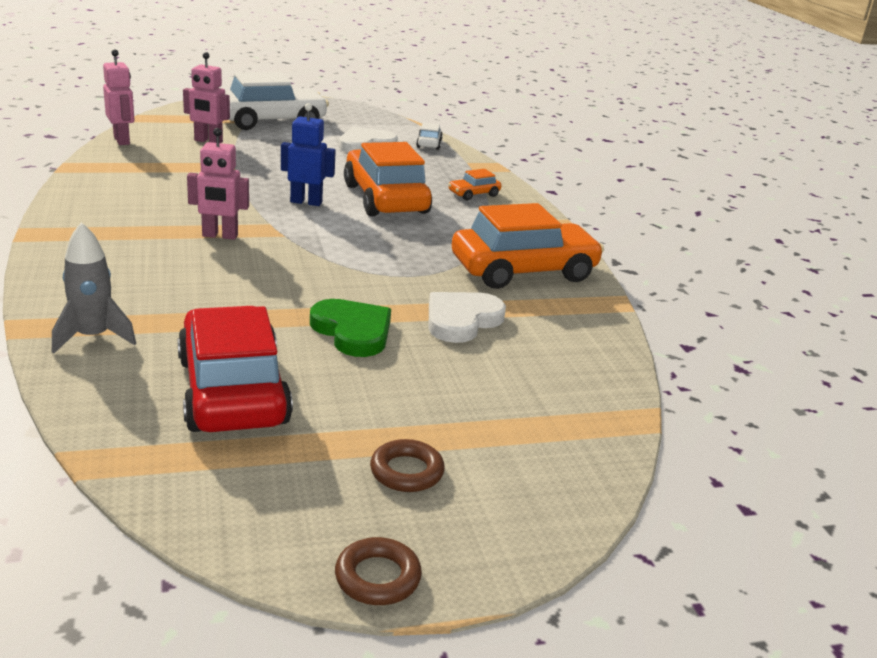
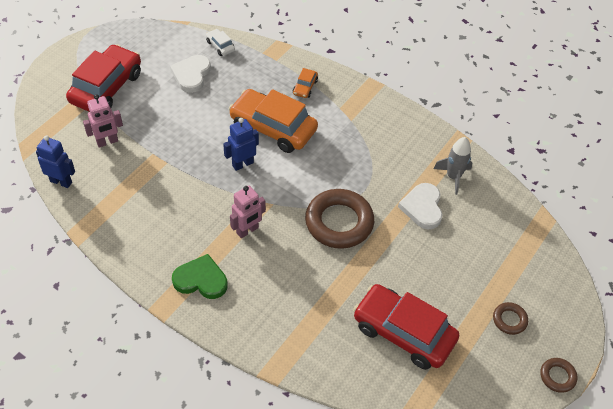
camera: 40 degrees left, 25 degrees up
grey rocket [52,222,136,354] -> grey rocket moved to [433,137,472,195]
pink robot [103,49,135,145] -> blue robot [36,135,75,188]
white car [225,72,329,130] -> red car [66,44,141,112]
green heart [310,299,391,357] -> green heart moved to [172,254,228,299]
orange car [452,203,604,289] -> none
none -> brown ring [305,189,374,249]

